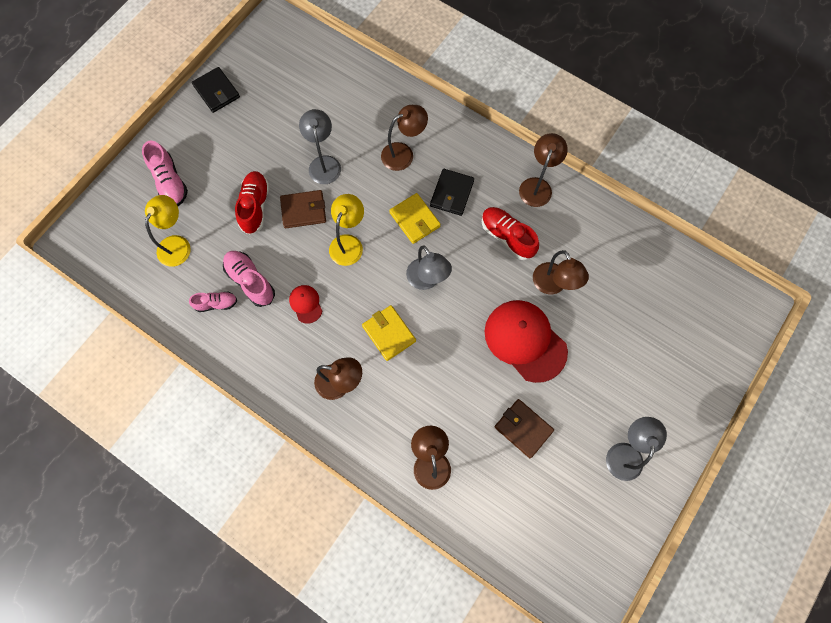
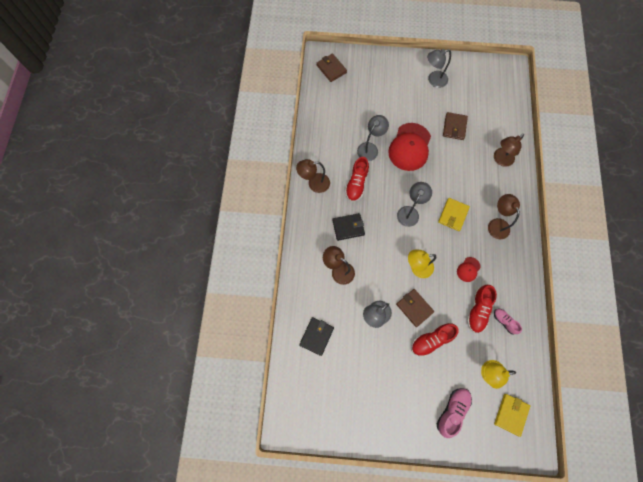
camera: 120 degrees left, 0 degrees up
black wallet [192,67,240,113] -> black wallet moved to [299,317,334,356]
pink shoe [223,251,275,307] -> red shoe [467,285,497,333]
yellow wallet [389,193,441,244] -> yellow wallet moved to [494,394,530,437]
brown lamp [533,250,589,294] -> grey lamp [357,115,389,161]
none -> brown wallet [317,53,347,82]

